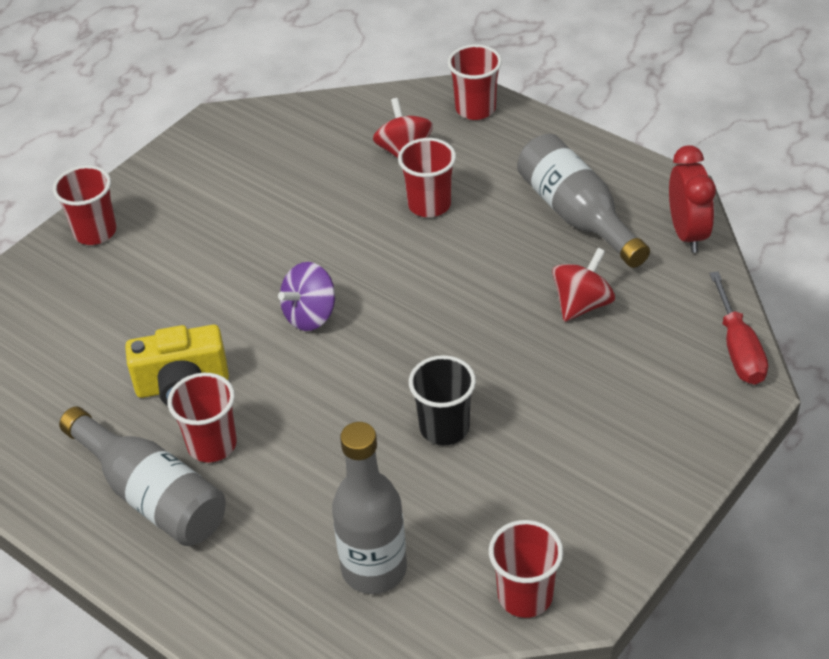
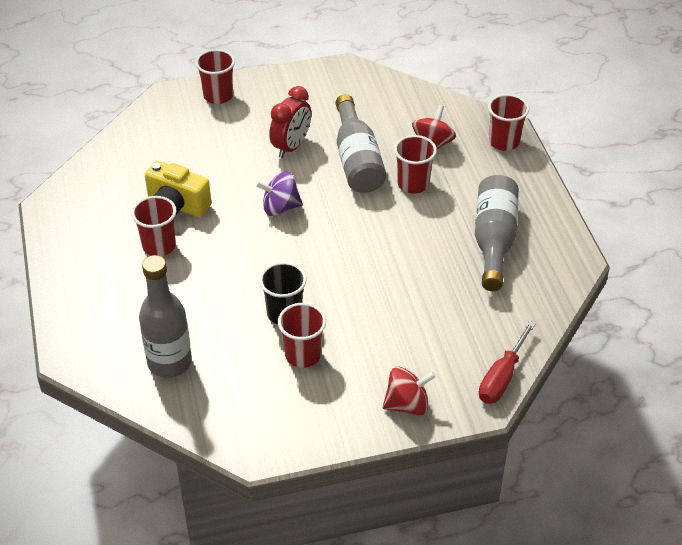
camera: 35 degrees right, 0 degrees up
grey bottle [59,406,225,546] -> grey bottle moved to [335,94,386,193]
red cup [489,520,564,618] -> red cup moved to [278,303,326,368]
red spinning top [552,248,615,322] -> red spinning top moved to [383,367,436,415]
red clock [669,145,716,253] -> red clock moved to [269,86,311,158]

